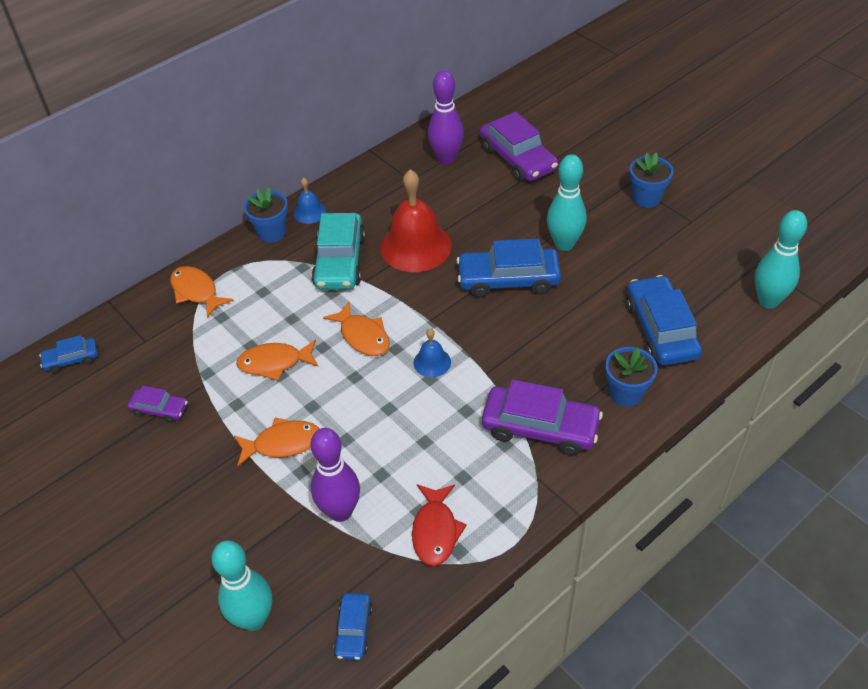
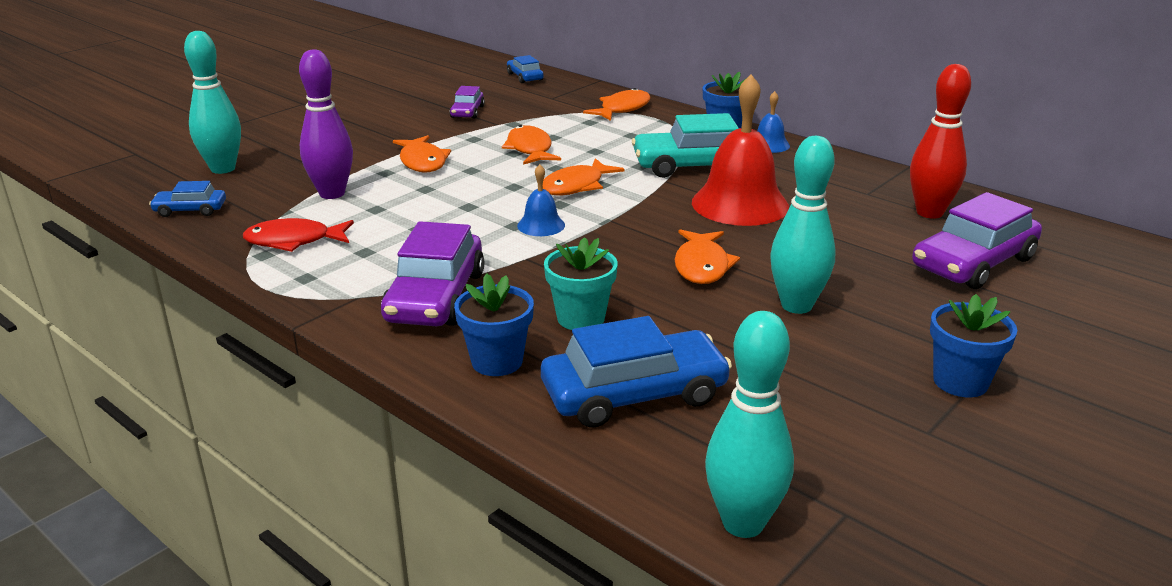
camera: 80 degrees right, 20 degrees down
purple bowling pin [428,70,464,165] -> red bowling pin [910,64,971,218]
blue car [456,239,561,298] -> orange fish [675,229,740,284]
none -> turquoise flower pot [544,237,618,330]

